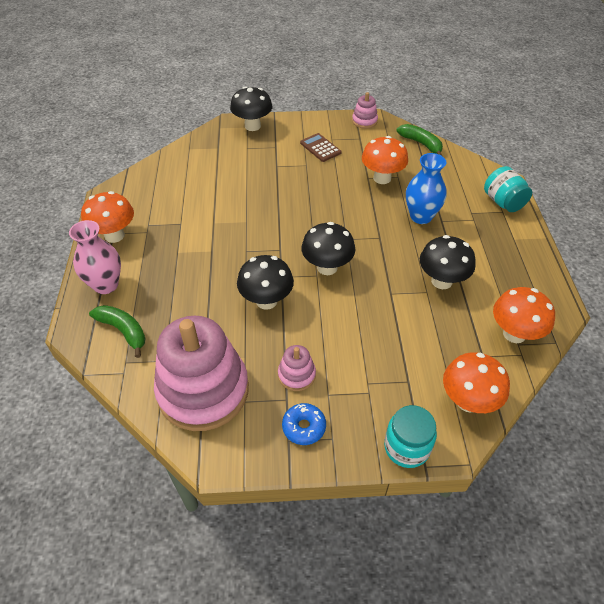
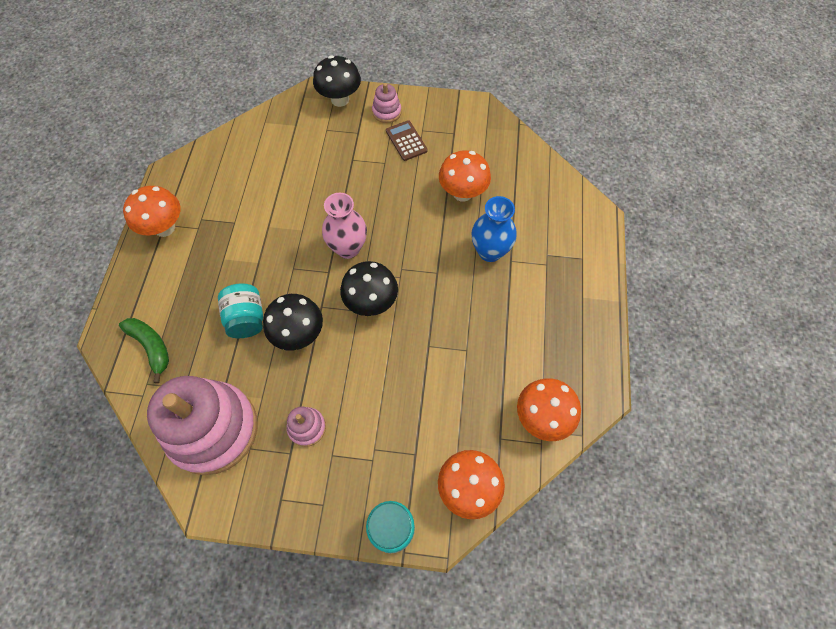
camera: 10 degrees right, 15 degrees up
pink vase [69,220,121,294] -> pink vase moved to [322,193,367,259]
blue donut [282,403,326,445] -> none
pink stacking toy [352,92,378,129] -> pink stacking toy moved to [372,83,402,123]
green banana [396,124,443,156] -> none
black mushroom [420,235,476,289] -> none
turquoise jar [484,166,532,212] -> turquoise jar moved to [218,283,263,338]

